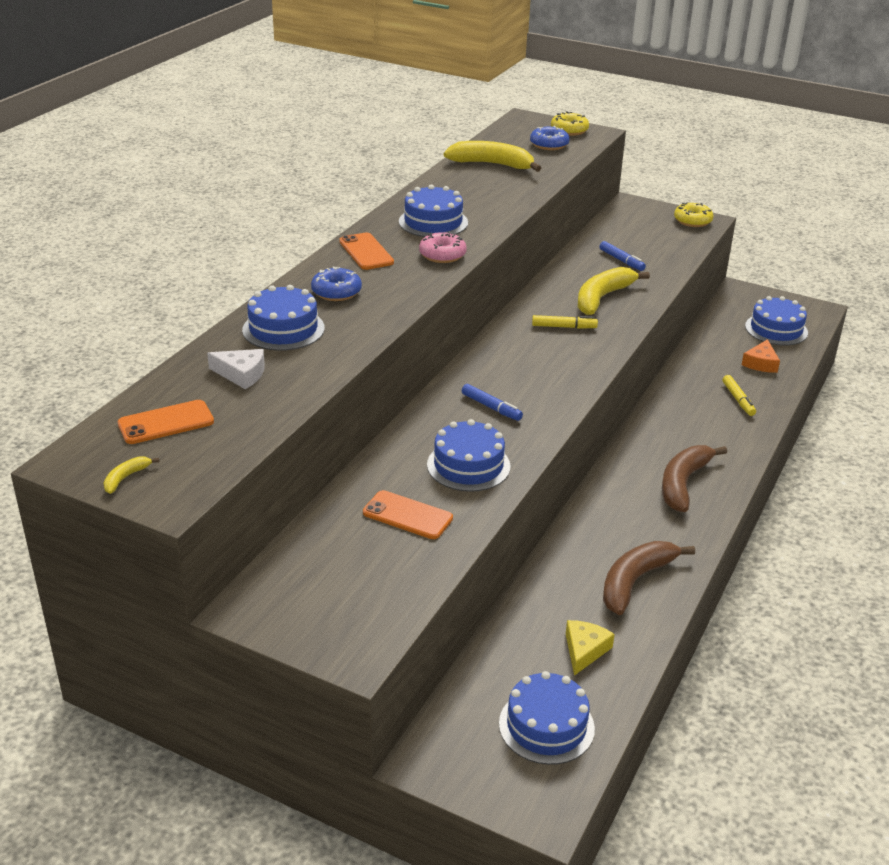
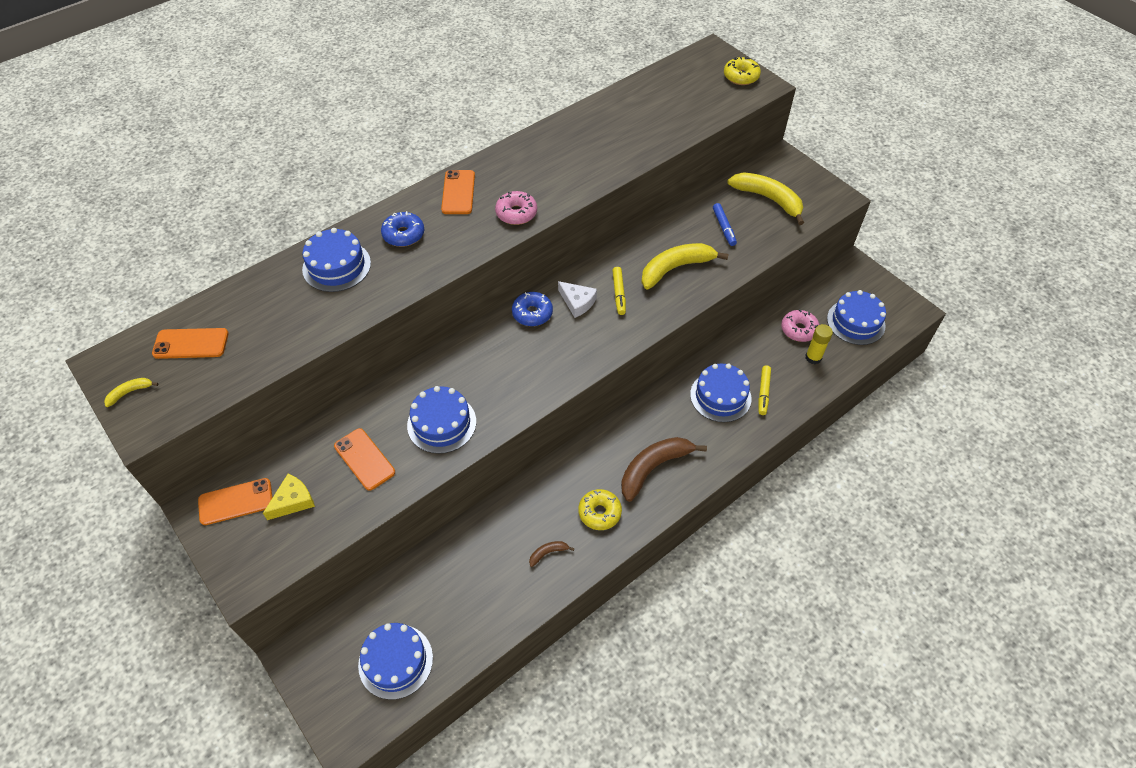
camera: 25 degrees right, 20 degrees up
white cheese [207,349,265,389] -> white cheese moved to [558,281,597,318]
blue cake [399,185,468,237] -> blue cake moved to [690,364,752,422]
yellow banana [444,141,541,172] -> yellow banana moved to [727,172,804,225]
blue marker [462,384,523,421] -> none
blue donut [530,126,570,150] -> blue donut moved to [512,292,553,326]
yellow marker [532,315,598,329] -> yellow marker turned 60 degrees clockwise [612,267,626,315]
yellow cheese [566,620,615,676] -> yellow cheese moved to [263,474,315,520]
brown banana [603,541,695,615] -> brown banana [529,541,574,567], size x0.44
yellow donut [674,202,714,227] -> yellow donut moved to [578,489,622,530]
orange cheese [742,339,780,373] -> yellow glue stick [805,324,833,364]
none -> orange phone [198,478,273,525]
none -> pink donut [781,309,819,342]

